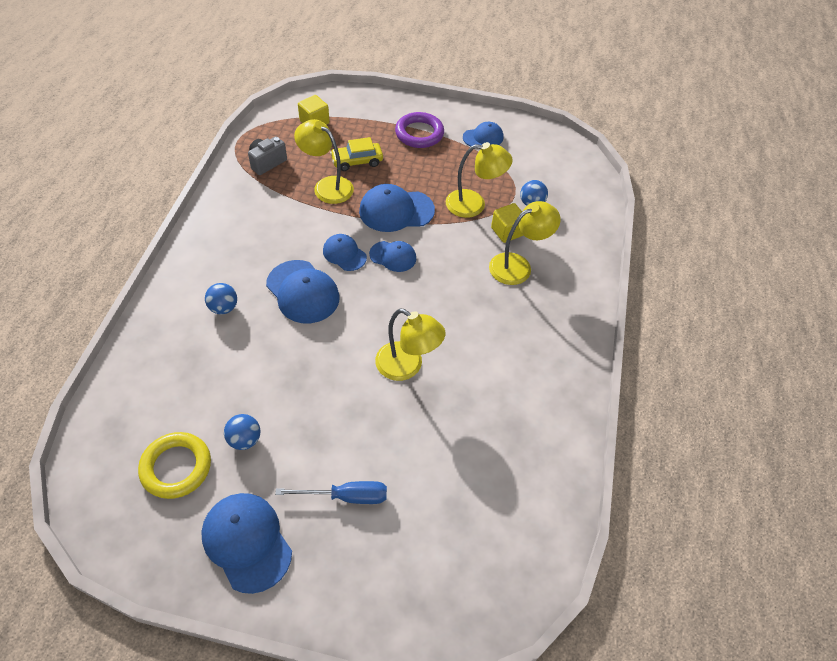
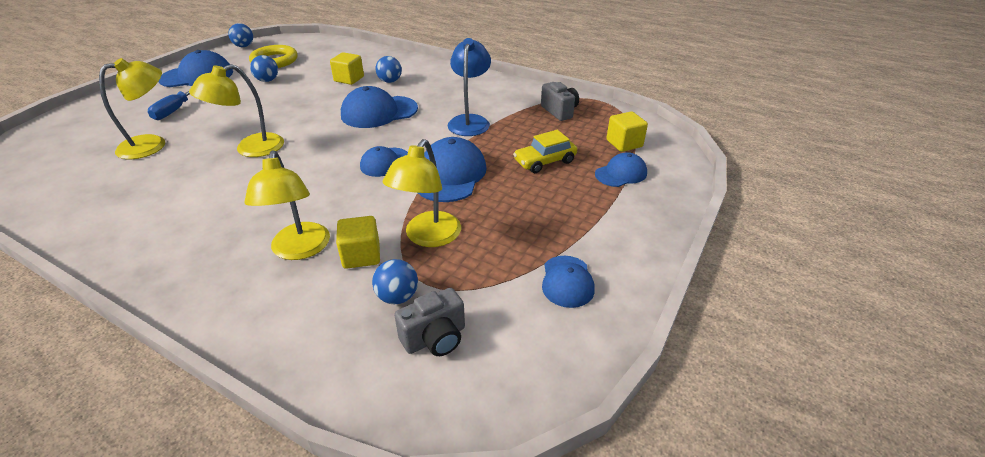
camera: 110 degrees right, 15 degrees down
yellow lamp [294,119,354,204] -> yellow lamp moved to [99,58,165,159]
blue cap [323,234,367,271] -> blue cap moved to [595,152,647,187]
yellow car [330,137,383,171] -> yellow car turned 120 degrees counterclockwise [513,130,577,173]
purple ring [395,112,444,148] -> none
none -> blue ball [228,23,253,47]
none -> yellow cube [330,52,364,85]
none -> grey camera [394,288,465,356]
none -> blue lamp [448,38,491,136]

